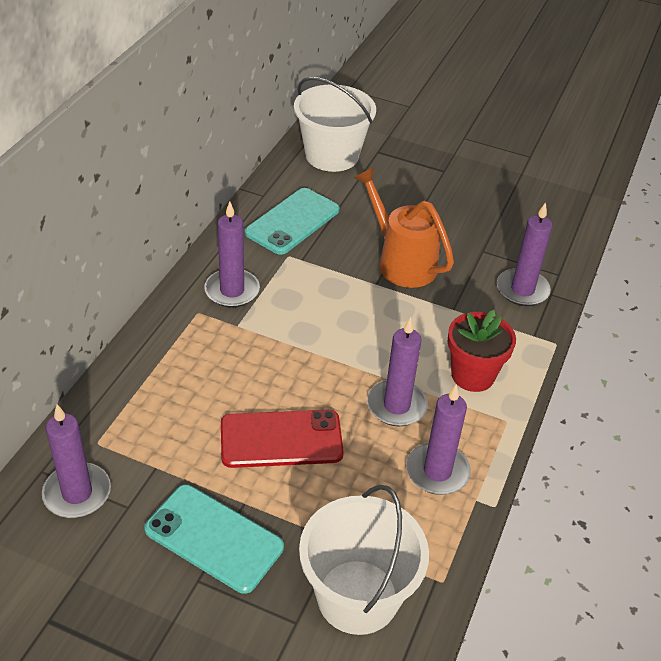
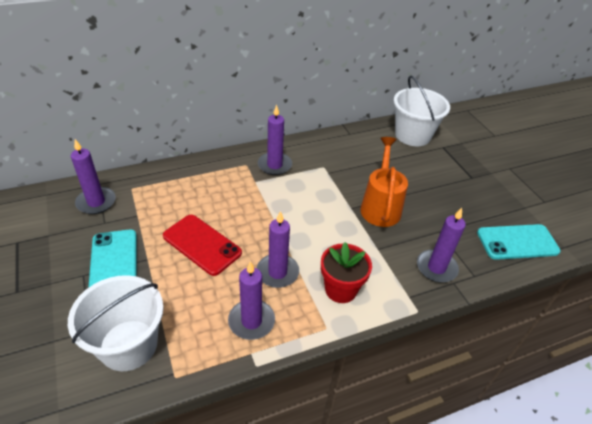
camera: 45 degrees right, 0 degrees up
turquoise phone [245,188,340,255] -> turquoise phone moved to [477,224,561,260]

